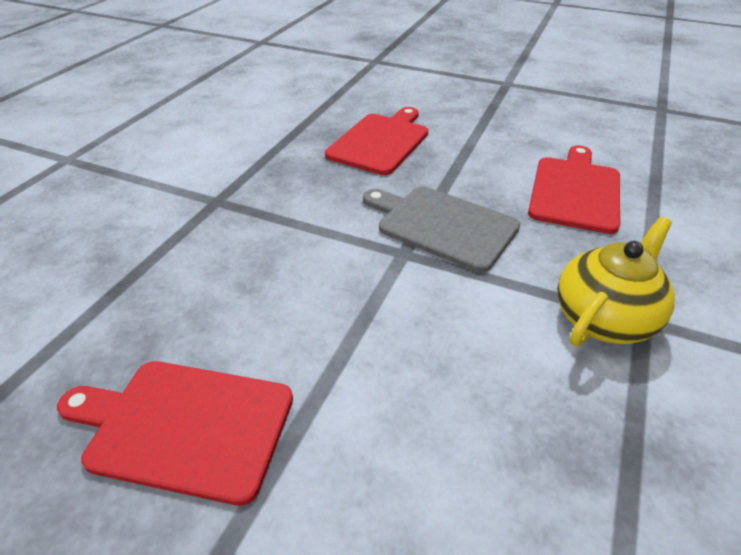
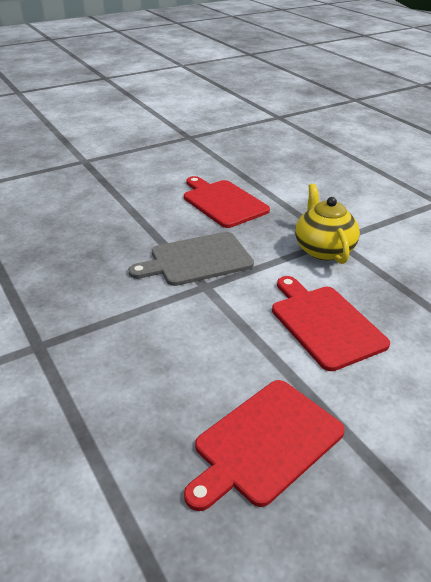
camera: 55 degrees left, 5 degrees down
red cutting board [325,107,428,175] -> red cutting board moved to [272,276,390,371]

